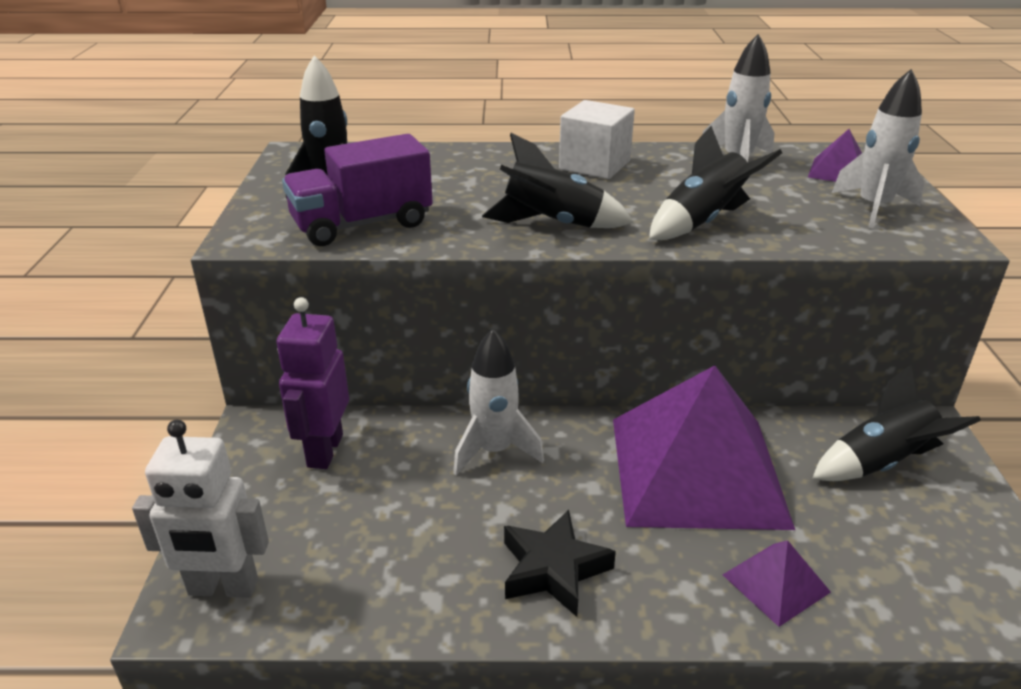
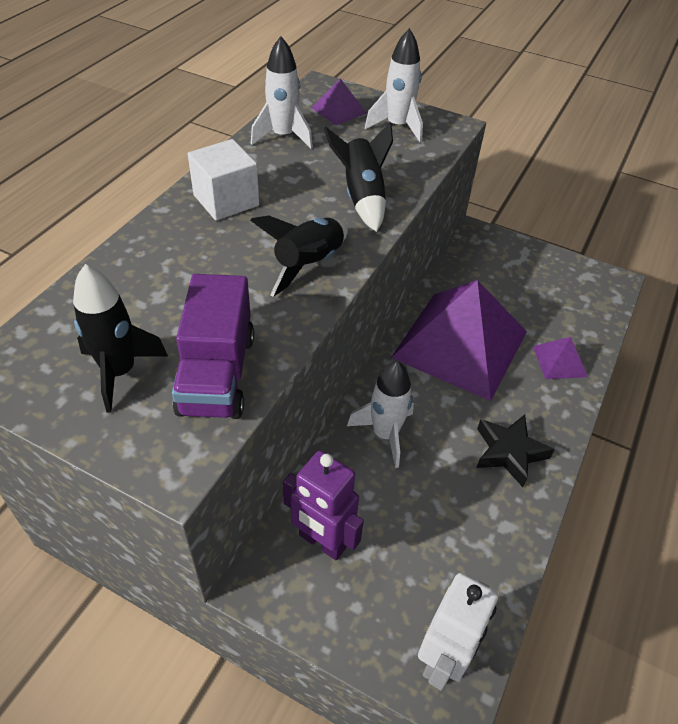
camera: 65 degrees left, 15 degrees up
black rocket [813,364,981,481] -> none

